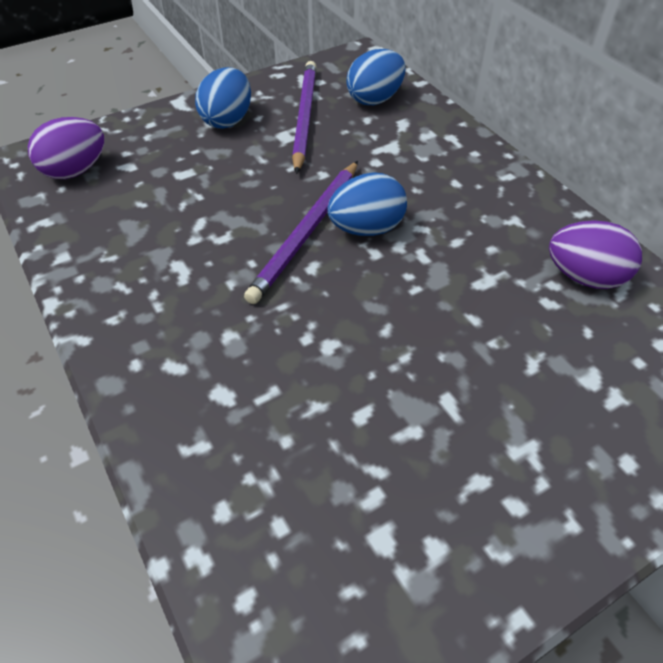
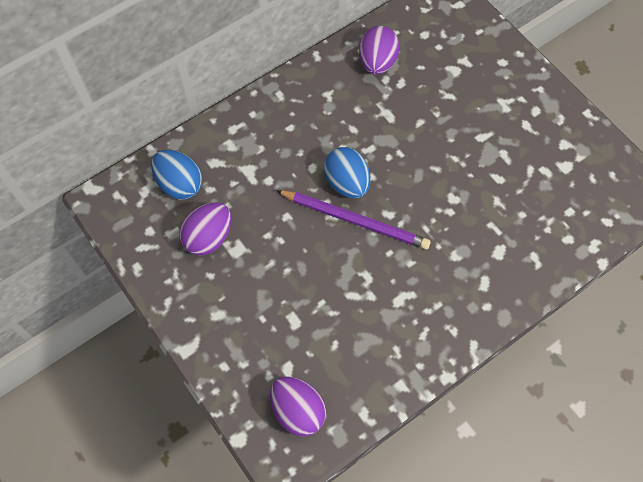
camera: 95 degrees left, 15 degrees up
blue egg [195,67,251,129] -> none
purple pencil [292,61,317,174] -> purple egg [180,202,231,255]

